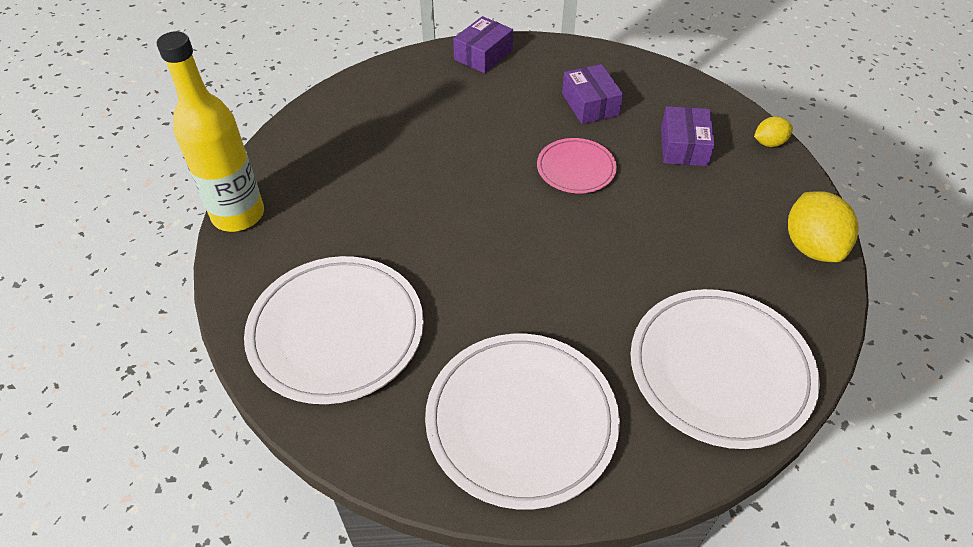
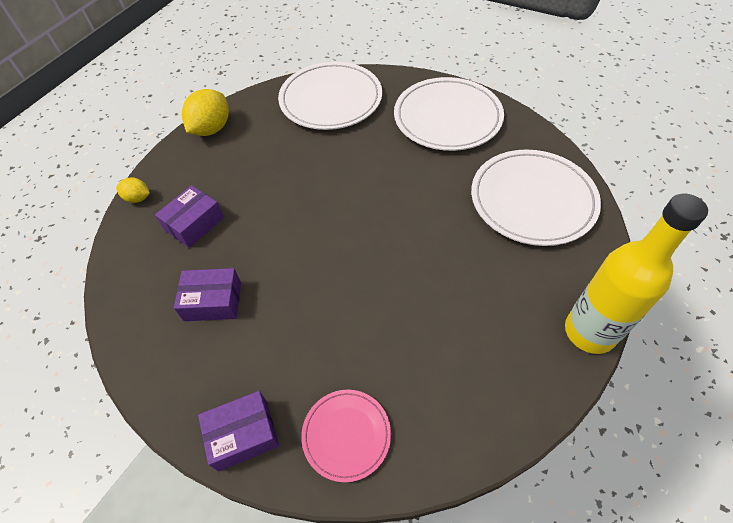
camera: 145 degrees left, 5 degrees up
pink plate [537,138,617,193] -> pink plate moved to [301,390,391,483]
purple box [562,64,623,124] -> purple box turned 75 degrees clockwise [174,268,241,321]

